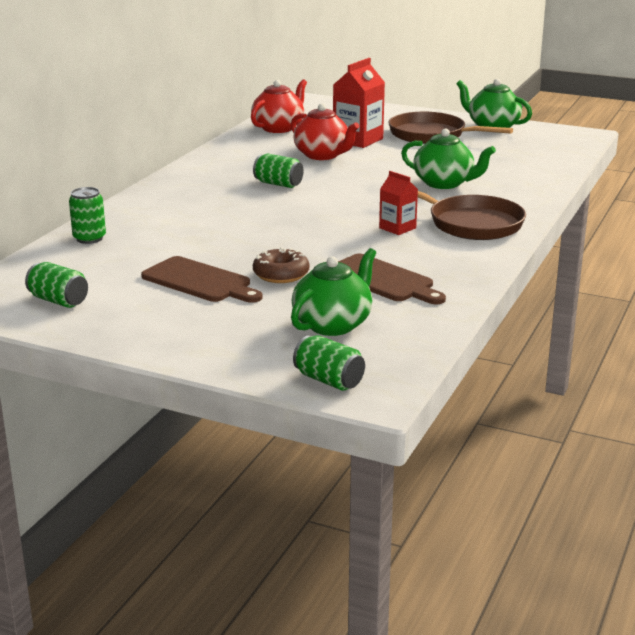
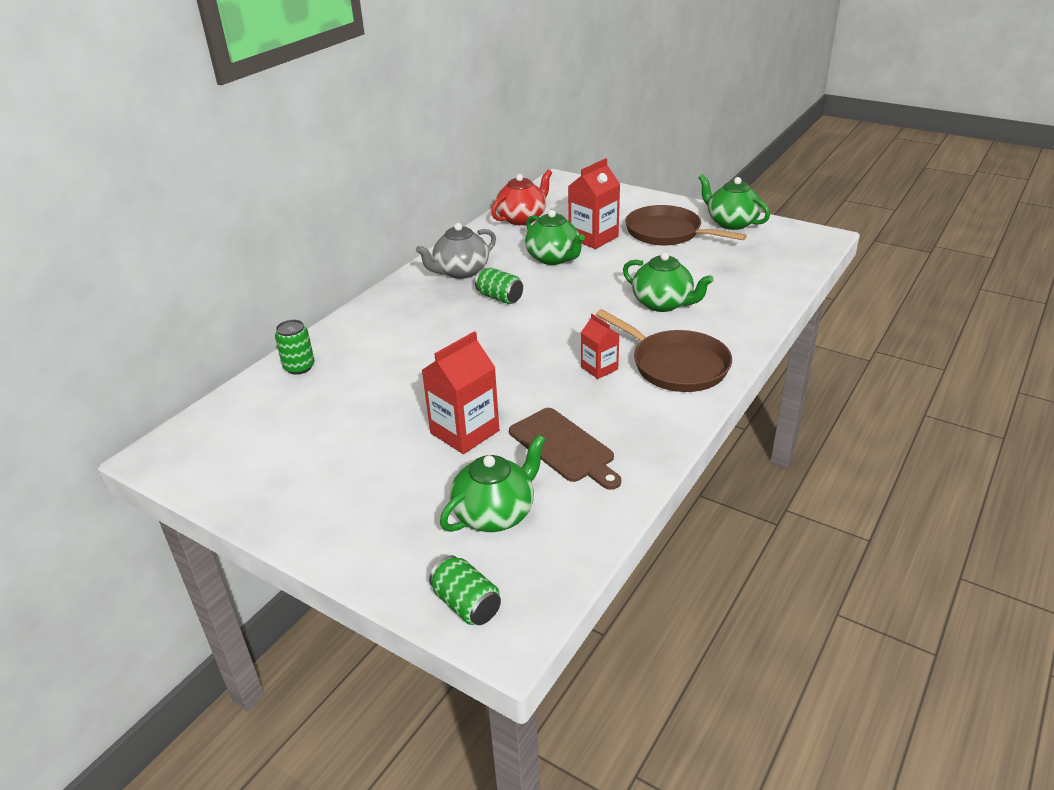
camera: 10 degrees right, 10 degrees up
green can [25,262,88,308] -> none
brown cutting board [141,256,263,303] -> none
brown donut [253,247,309,283] -> red carton [422,331,499,454]
red teapot [291,103,359,160] -> green teapot [525,210,585,265]
none -> grey teapot [416,223,496,279]

